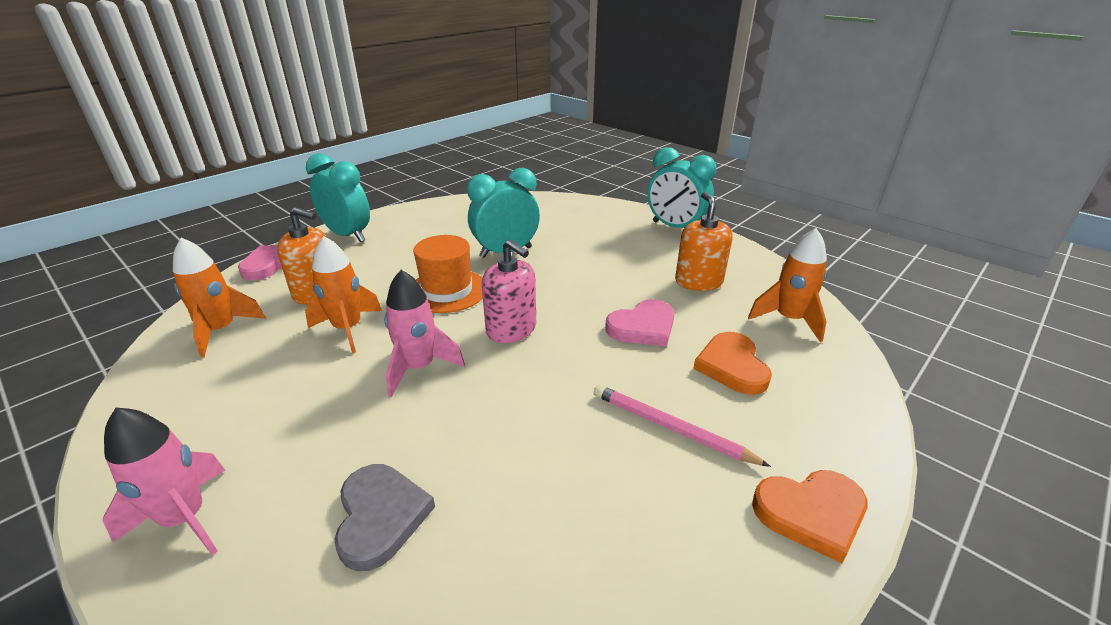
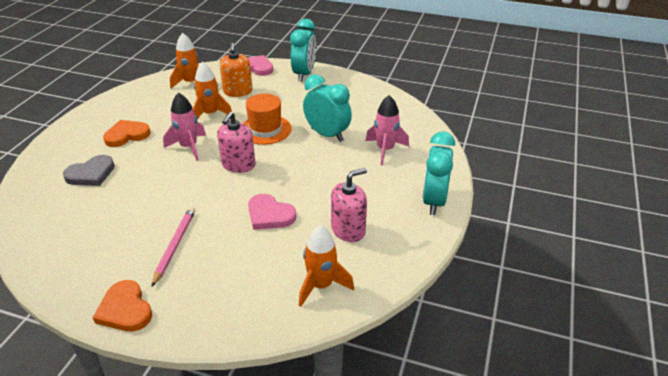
camera: 65 degrees right, 5 degrees up
pink rocket [102,407,226,555] -> pink rocket moved to [366,95,409,165]
orange soap dispenser [675,192,733,291] -> pink soap dispenser [331,168,367,242]
orange heart [693,332,772,395] -> orange heart moved to [103,120,151,147]

